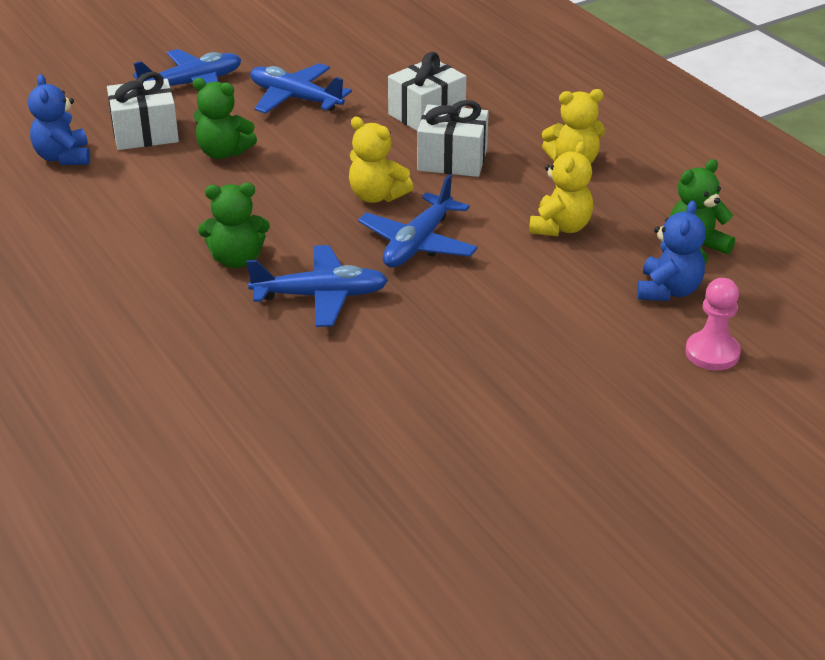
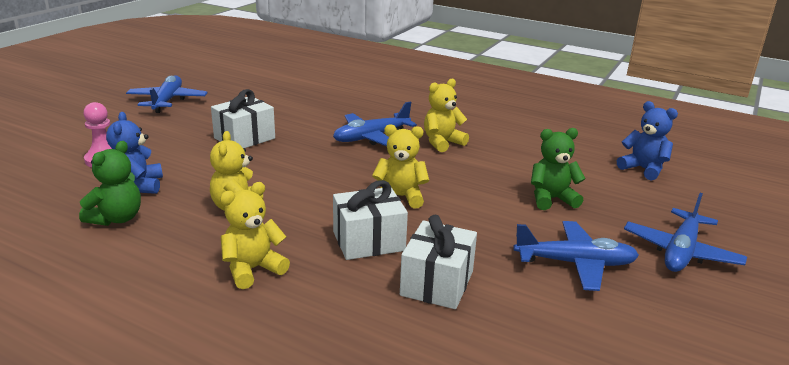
camera: 150 degrees right, 10 degrees down
white gift [107,72,179,150] -> white gift moved to [211,89,275,148]
green teddy bear [198,183,270,268] -> yellow teddy bear [424,79,469,152]
blue plane [358,174,478,268] -> blue plane moved to [126,75,208,113]

